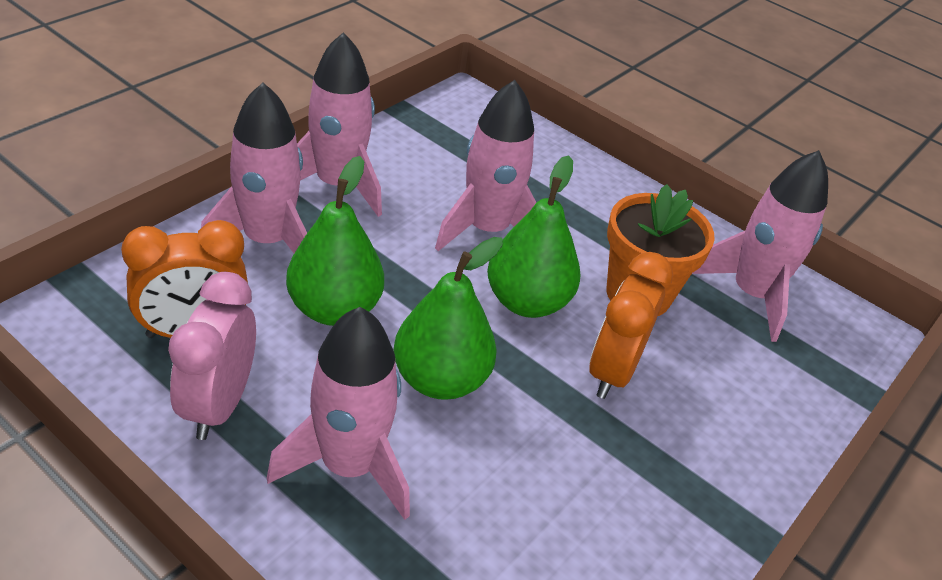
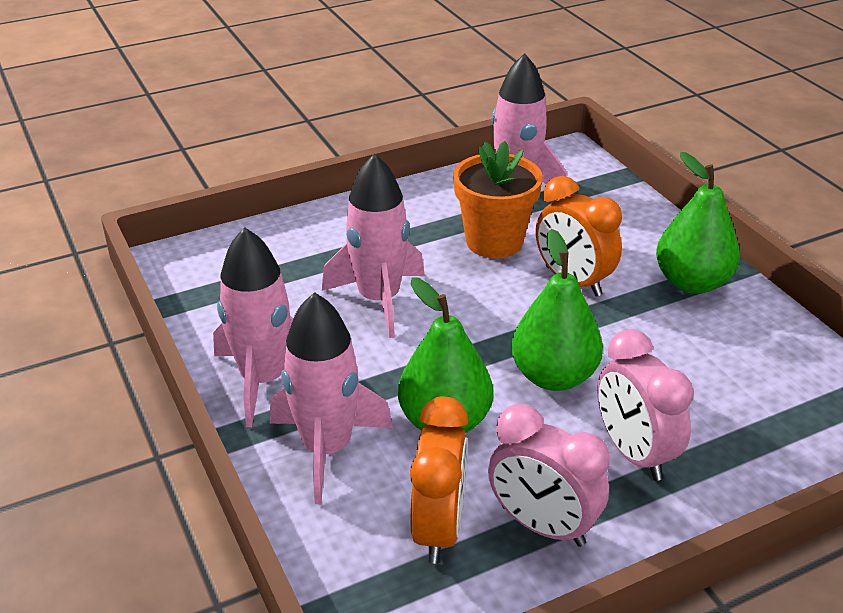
camera: 60 degrees left, 5 degrees down
pink rocket [267,307,410,520] -> pink clock [597,329,694,481]
green pear [487,156,581,318] -> green pear moved to [656,152,740,294]

